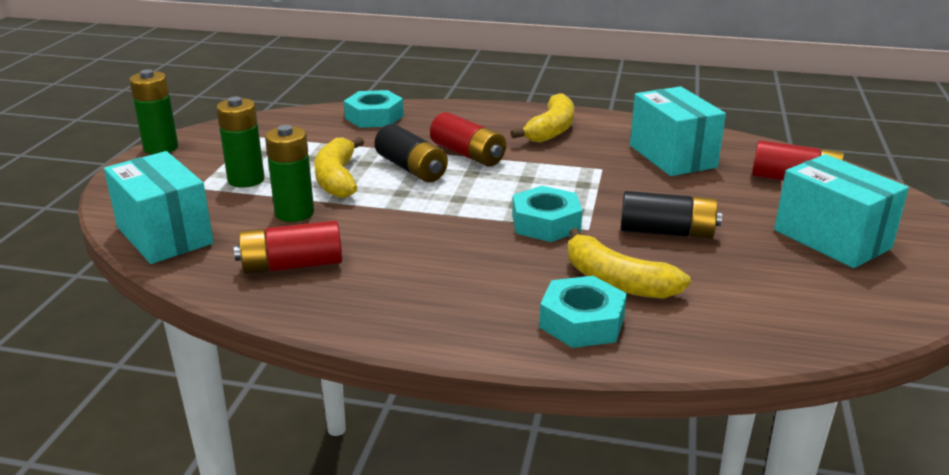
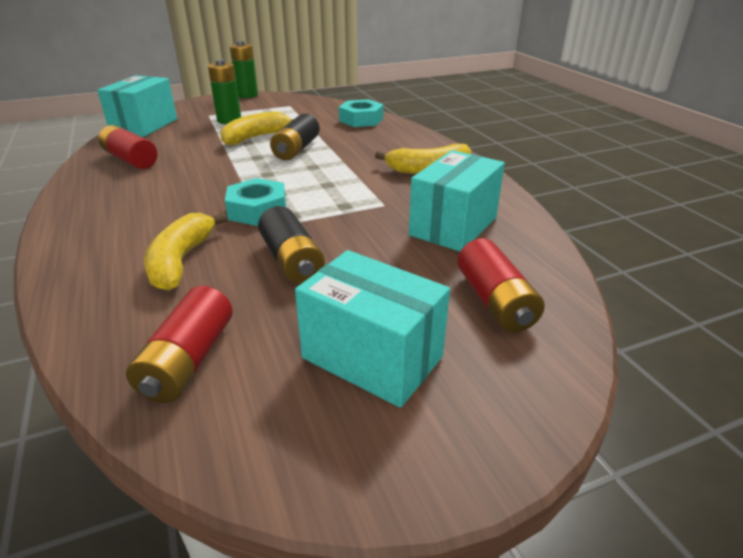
camera: 55 degrees right, 5 degrees up
green battery [265,125,314,222] -> none
red battery [430,112,506,167] -> red battery moved to [126,286,233,403]
turquoise nut [539,276,627,348] -> none
turquoise box [774,154,909,268] -> turquoise box turned 75 degrees counterclockwise [295,250,450,408]

